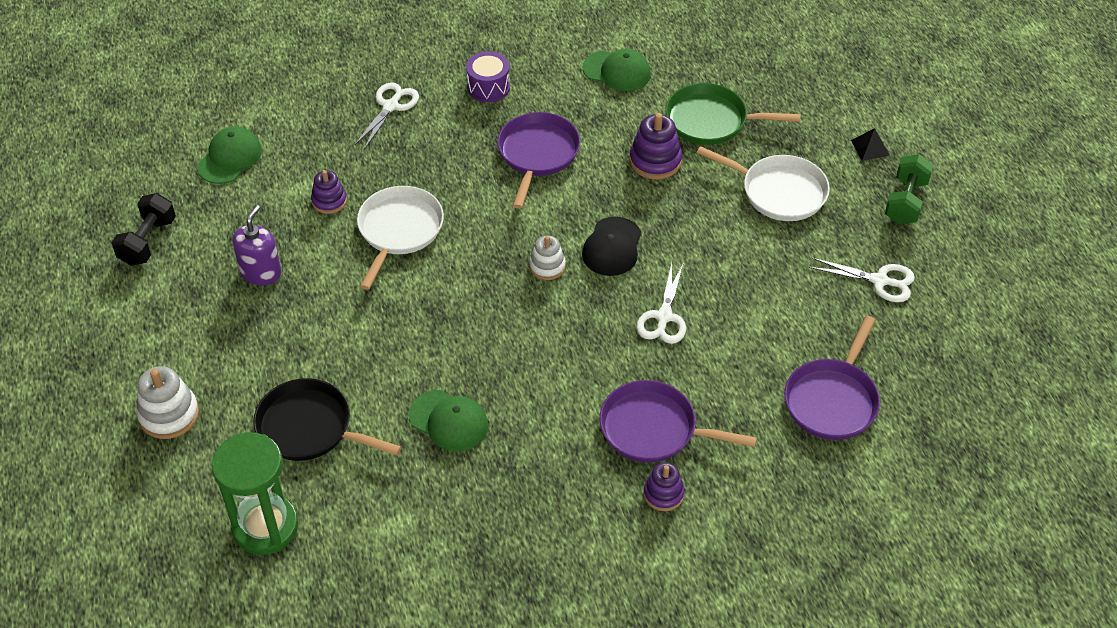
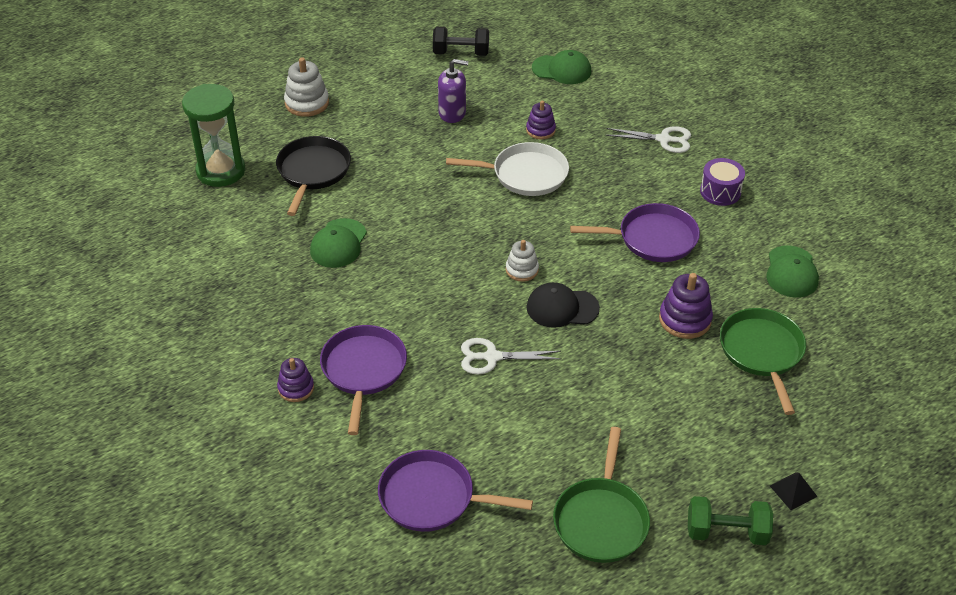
camera: 75 degrees right, 5 degrees down
white pan [697,146,830,221] -> none
white scissors [809,258,915,302] -> green pan [553,427,650,563]

